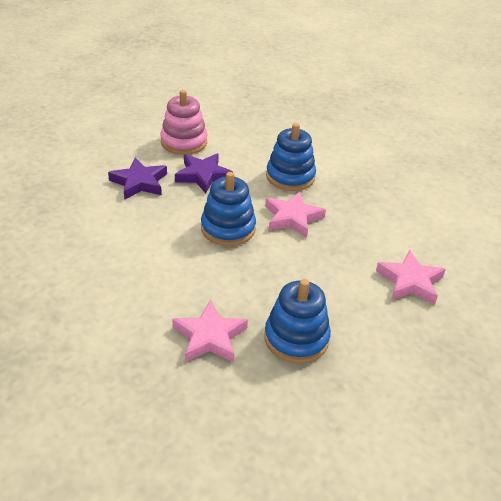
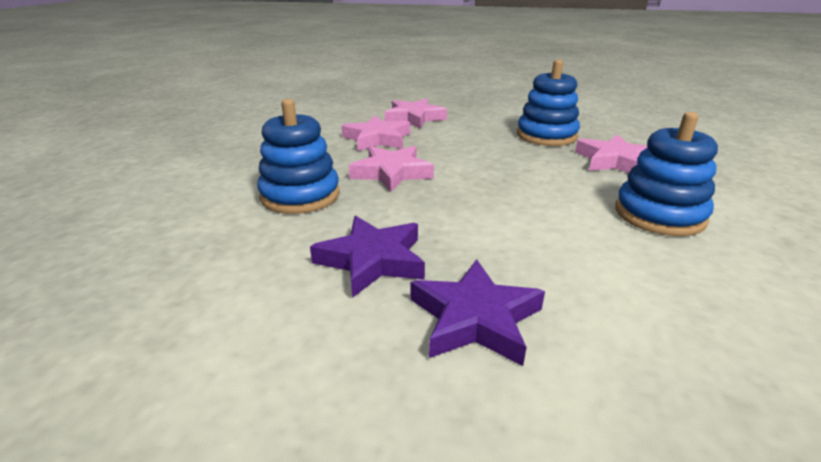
camera: 120 degrees left, 10 degrees down
pink stacking toy [160,90,207,155] -> none
blue stacking toy [201,172,256,246] -> blue stacking toy moved to [615,112,718,236]
none -> pink star [342,115,410,151]

